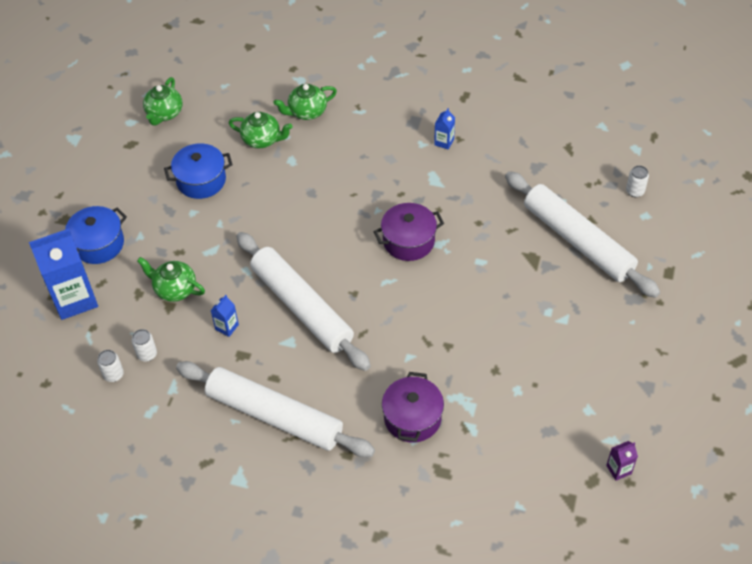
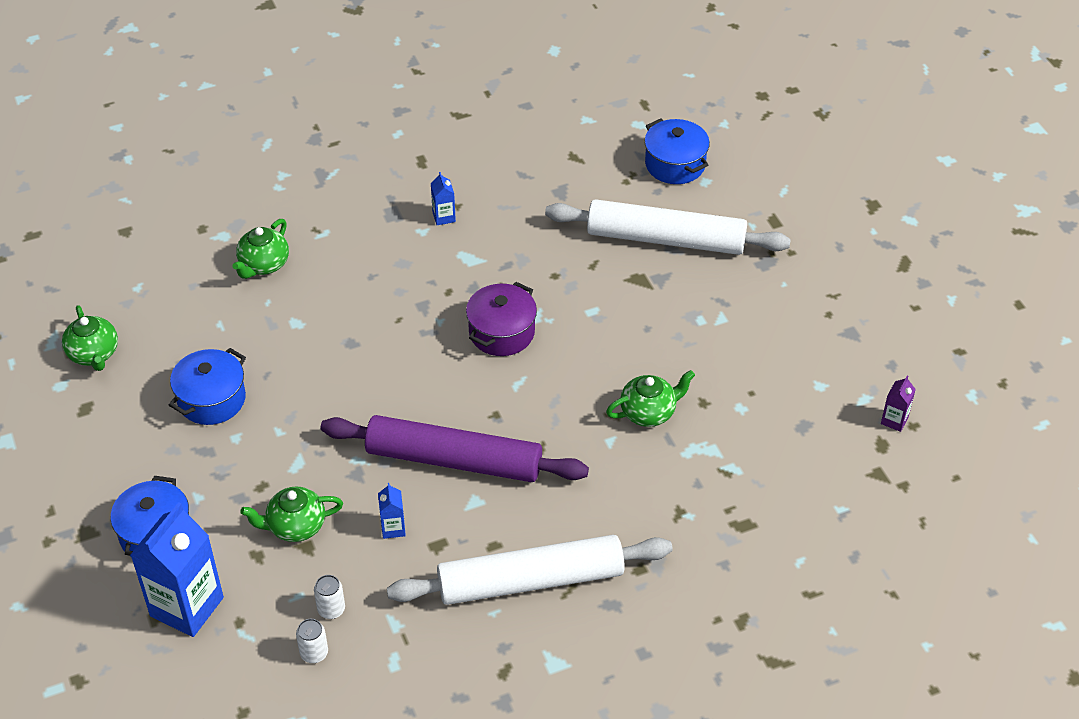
camera: 40 degrees left, 5 degrees down
green teapot [229,112,292,148] -> green teapot moved to [606,370,695,427]
white rolling pin [236,232,371,371] -> purple rolling pin [320,415,589,482]
purple pot [382,372,444,443] -> none
white can [626,165,649,197] -> blue pot [644,119,710,184]

